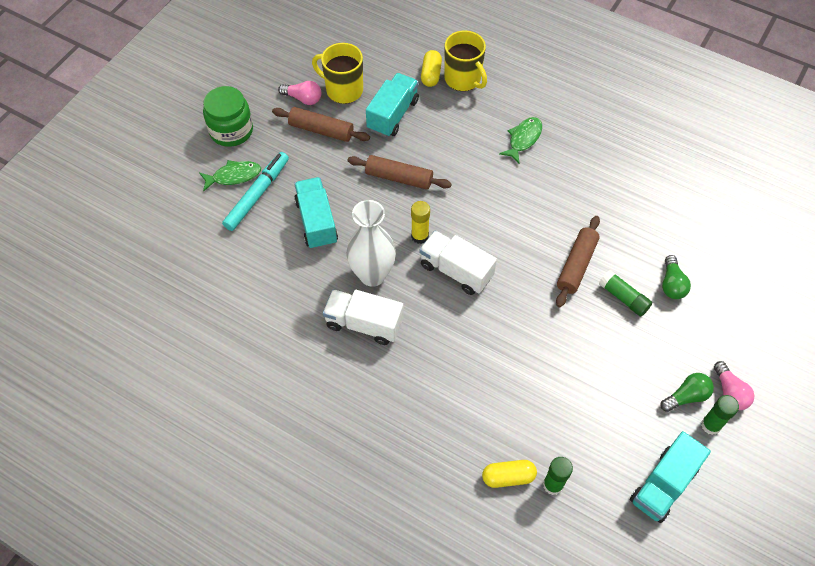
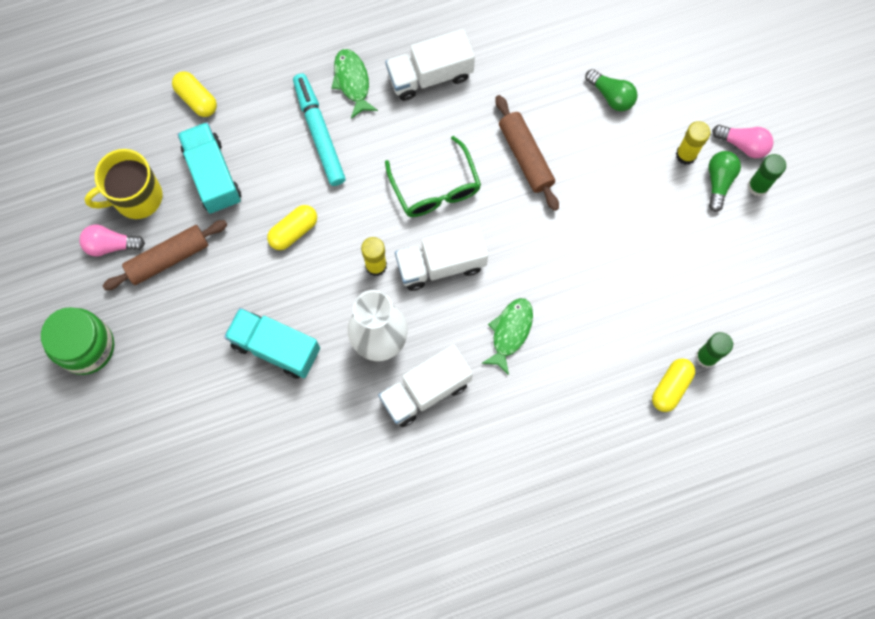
camera: 50 degrees left, 15 degrees up
green fish [199,160,261,192] -> green fish moved to [481,298,533,375]
turquoise marker [222,152,289,231] -> turquoise marker moved to [293,73,346,186]
pink light bulb [278,81,321,105] -> pink light bulb turned 150 degrees counterclockwise [79,225,145,257]
brown rolling pin [347,155,452,190] -> yellow capsule [267,205,317,250]
yellow mug [444,30,487,91] -> none
green glue stick [599,270,652,317] -> none
turquoise truck [630,431,711,523] -> none
none -> white truck [385,29,475,101]
none -> green glasses [385,136,481,217]
none -> yellow glue stick [676,121,711,165]

